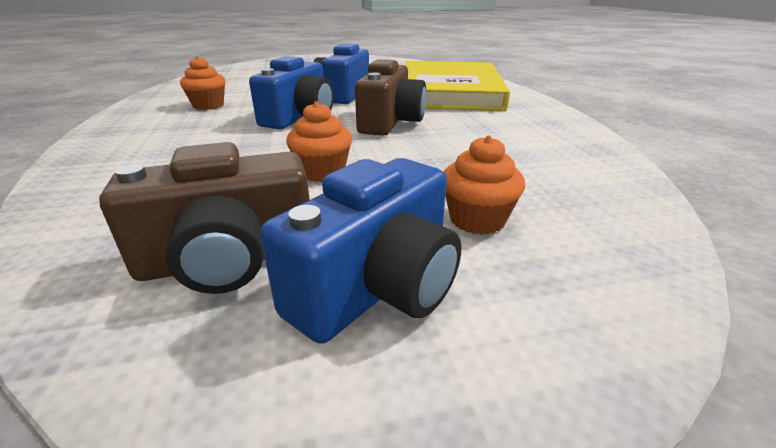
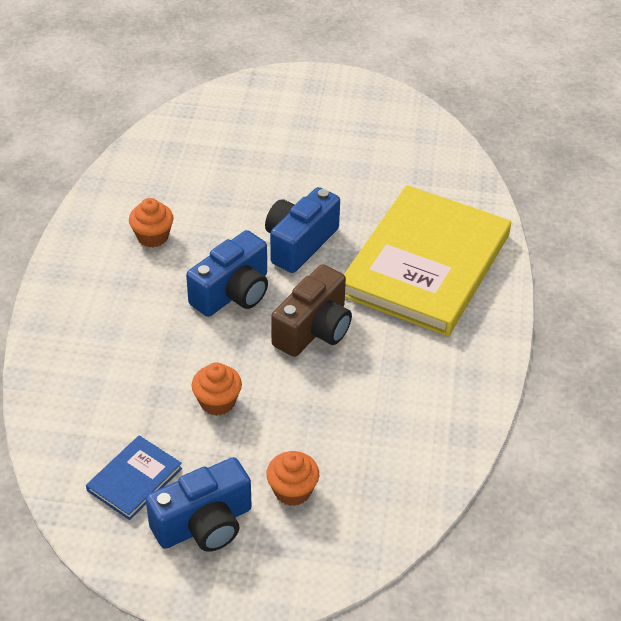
camera: 20 degrees right, 15 degrees up
brown camera [99,142,310,294] -> blue book [86,435,182,520]

